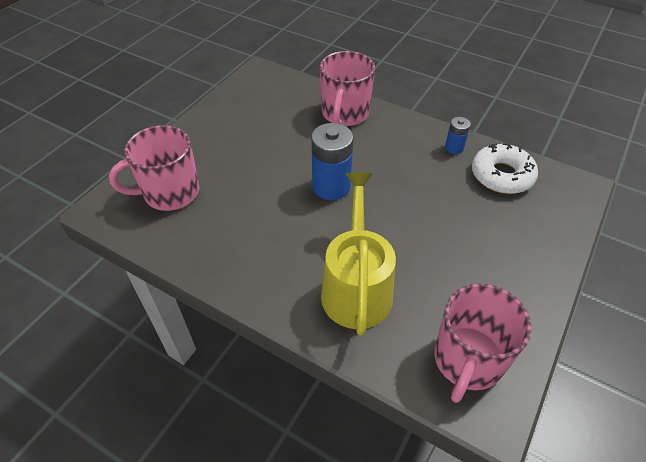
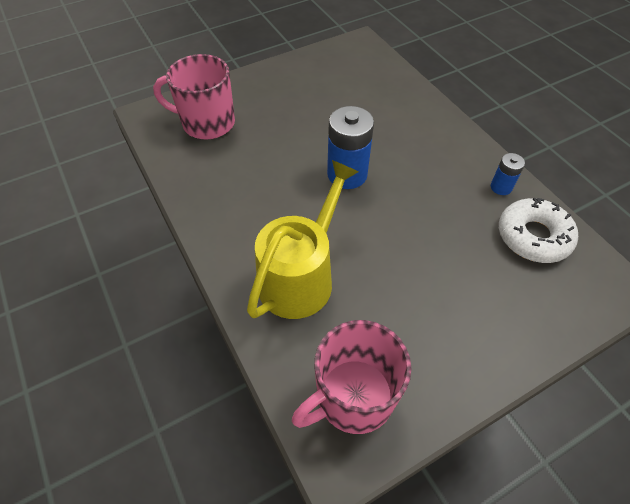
camera: 30 degrees right, 5 degrees up
pink mug [320,51,375,126] -> none

